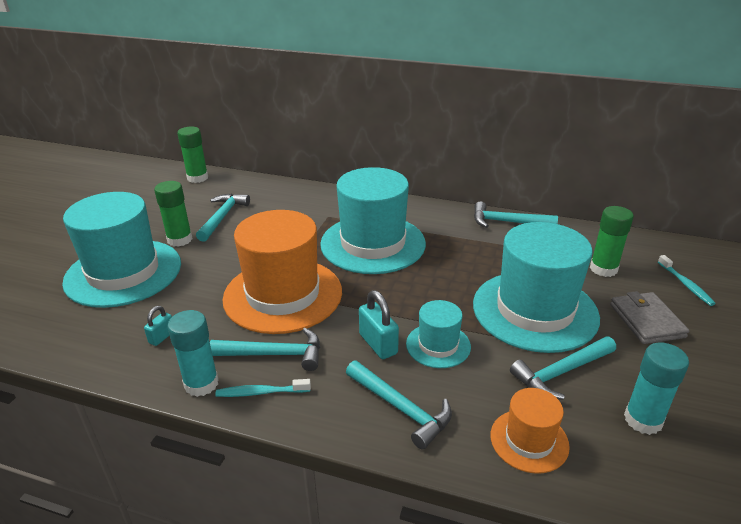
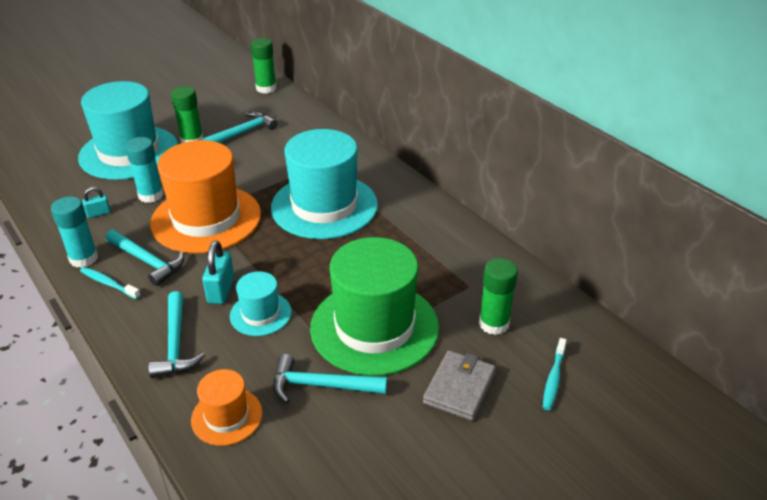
camera: 35 degrees right, 5 degrees up
turquoise hat [473,222,600,353] -> green hat [310,237,439,376]
turquoise hammer [474,202,558,228] -> none
turquoise glue stick [624,342,689,435] -> turquoise glue stick moved to [125,137,164,203]

